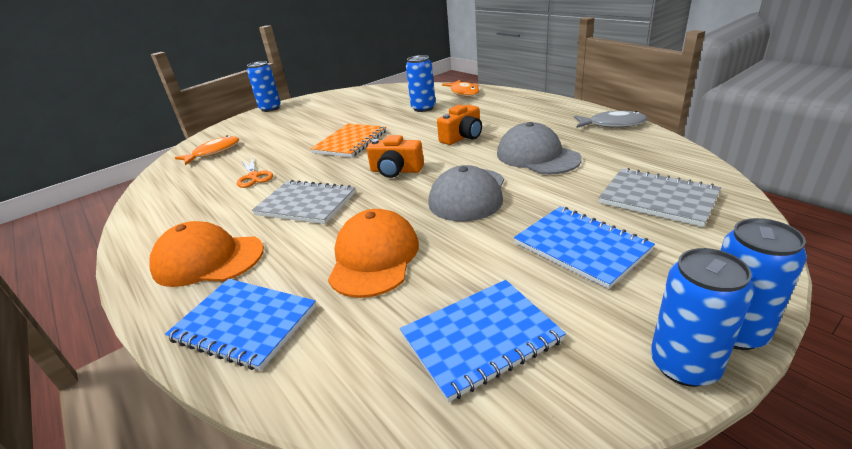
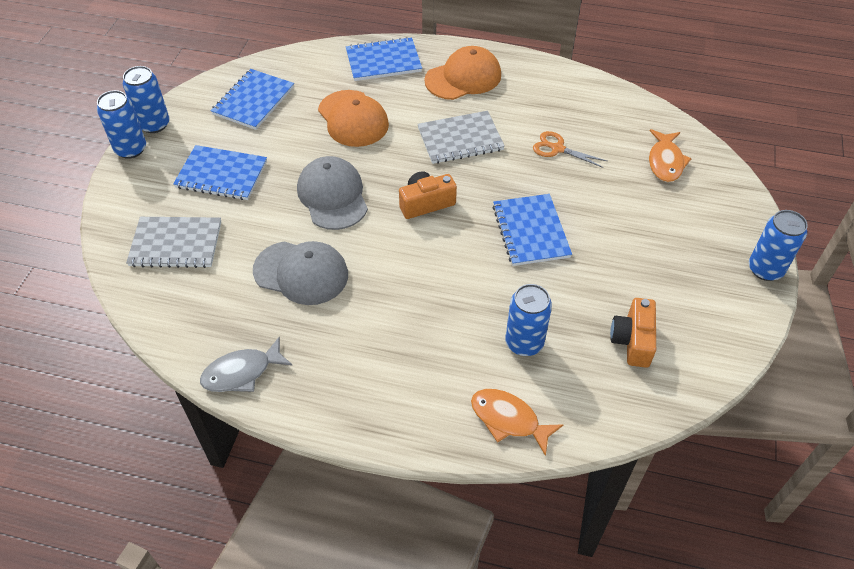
camera: 140 degrees right, 20 degrees up
orange notebook [311,123,386,157] -> blue notebook [493,194,572,266]
orange camera [437,105,482,145] -> orange camera moved to [610,298,656,368]

